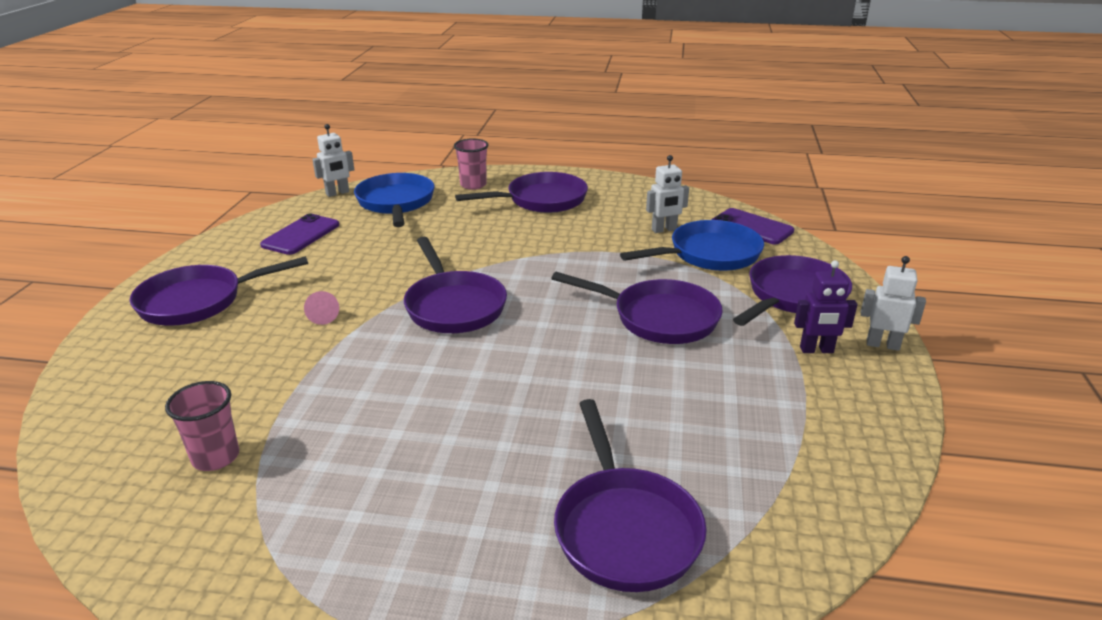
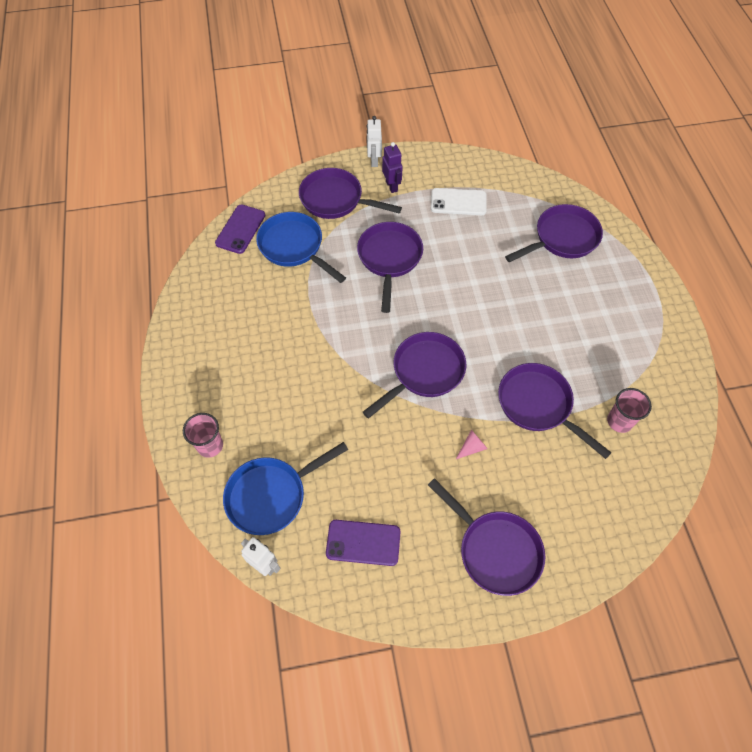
camera: 110 degrees left, 30 degrees up
purple pan [455,172,588,213] -> purple pan moved to [498,363,612,459]
white robot [646,155,689,233] -> none
none -> white phone [431,188,487,215]

